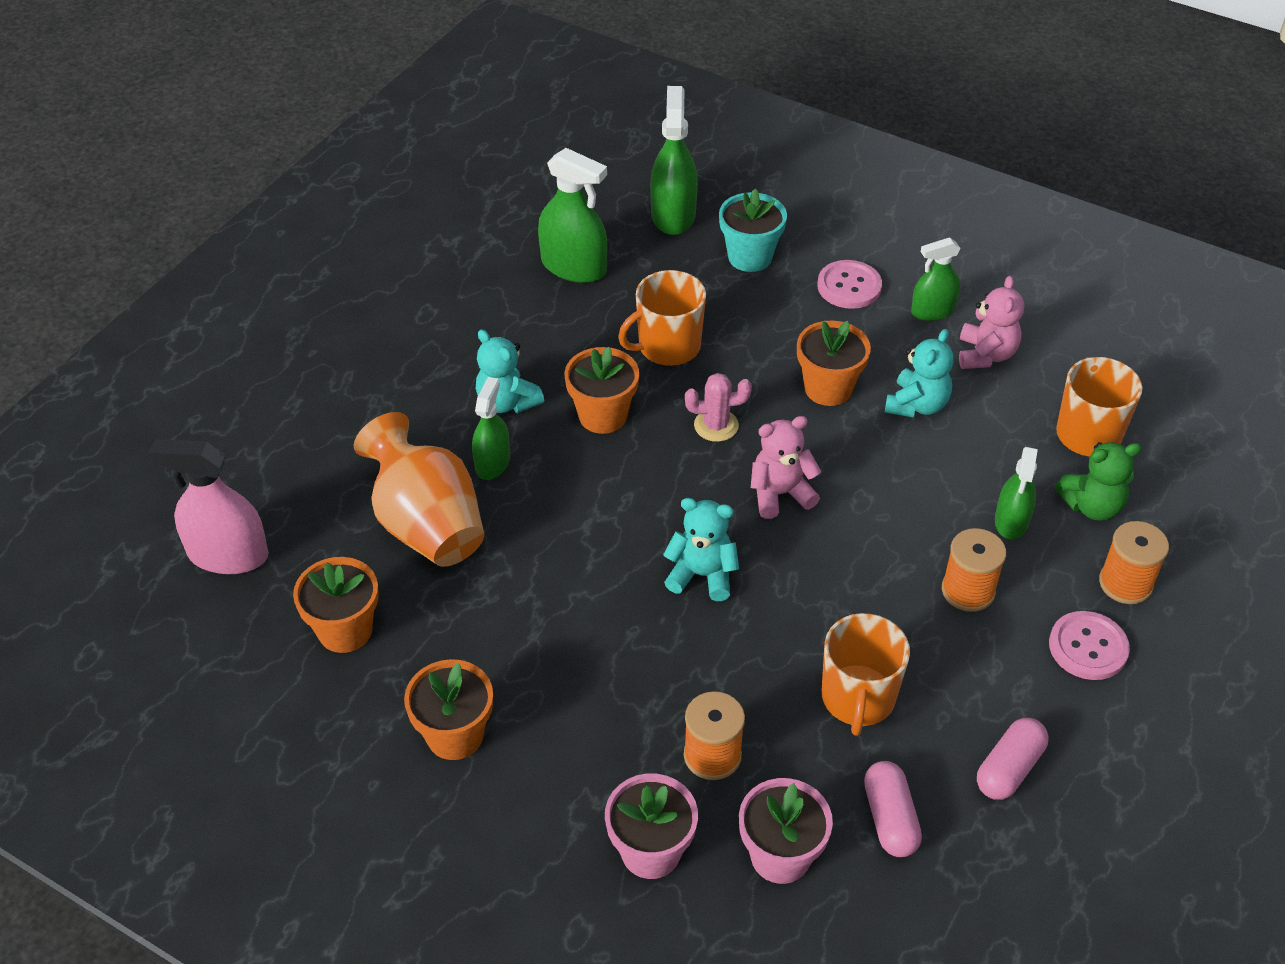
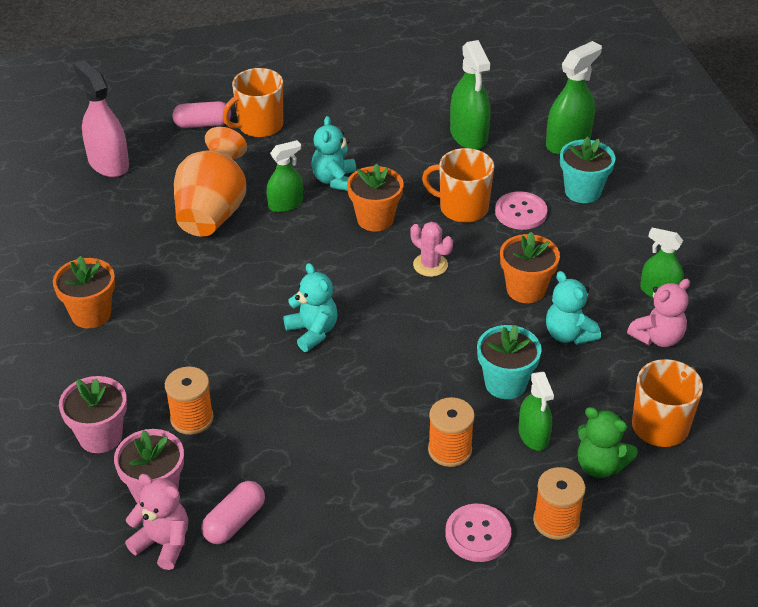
camera: 45 degrees right, 5 degrees down
orange flower pot [293,557,379,653] -> none
pink teddy bear [751,416,822,519] -> pink teddy bear moved to [125,474,188,570]
pink button [817,260,882,309] -> pink button moved to [495,192,548,230]
orange mug [822,613,910,736] -> orange mug moved to [223,68,283,137]
turquoise teddy bear [885,329,954,418] -> turquoise teddy bear turned 75 degrees clockwise [546,271,601,345]
pink capsule [977,718,1049,800] -> pink capsule moved to [172,101,231,128]
green spray bottle [995,447,1038,539] -> green spray bottle turned 75 degrees counterclockwise [519,372,554,451]
none -> turquoise flower pot [477,325,542,399]

